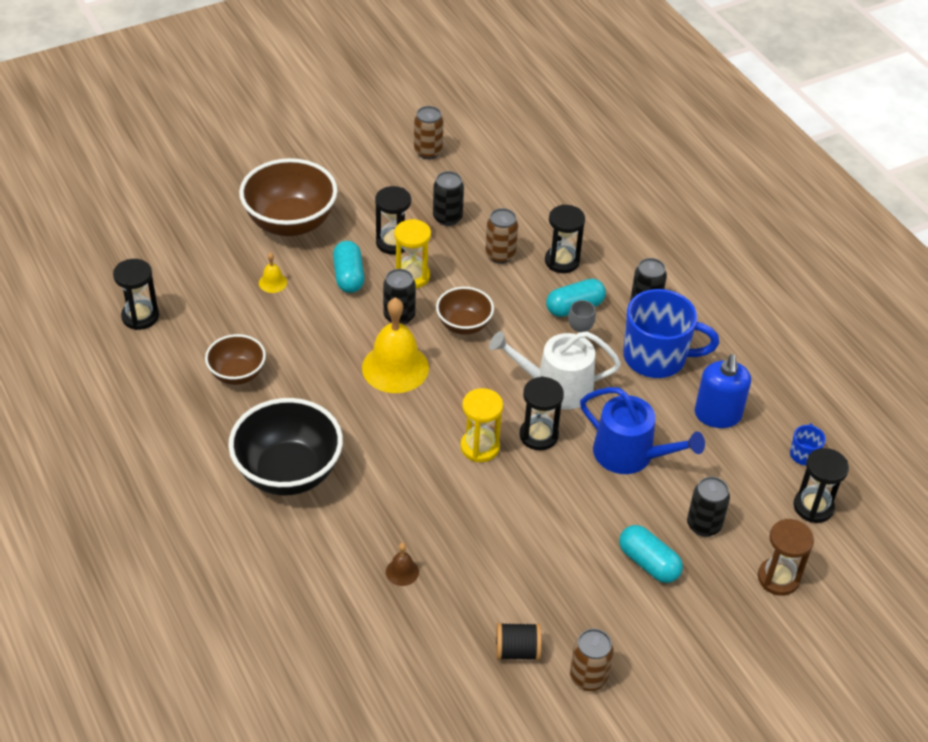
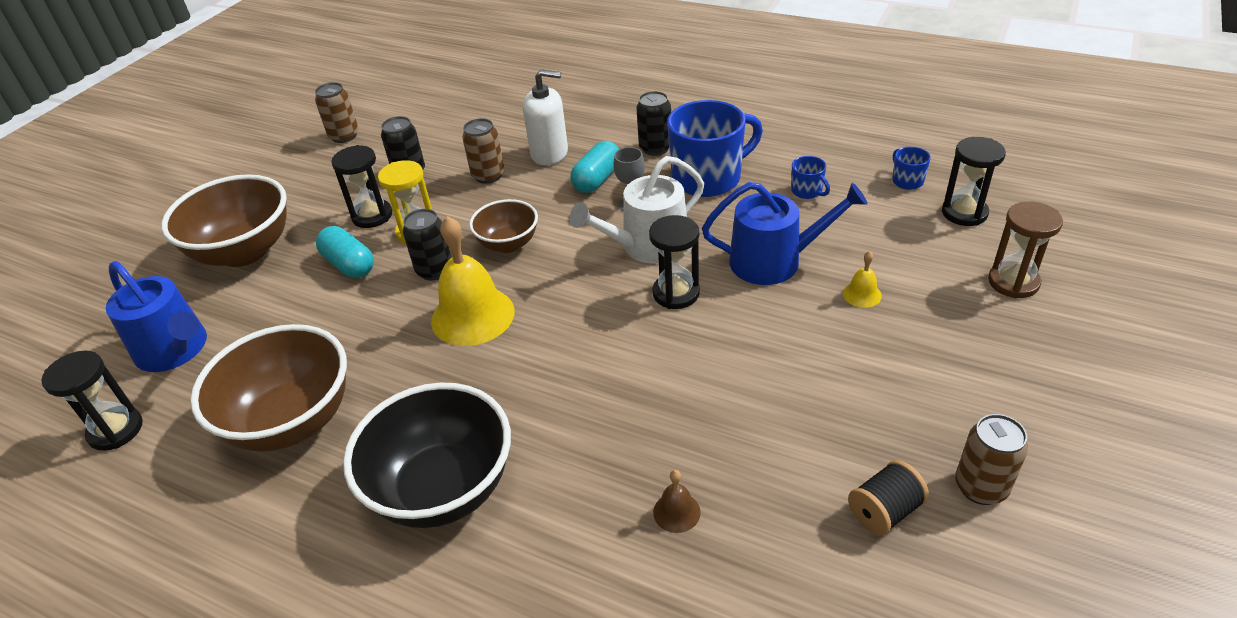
camera: 30 degrees left, 5 degrees down
brown bowl [205,334,266,385] -> brown bowl [190,324,347,452], size x1.77
yellow bell [259,252,287,293] -> yellow bell moved to [843,251,882,308]
yellow hourglass [460,388,503,462] -> none
black hourglass [545,205,585,273] -> white soap dispenser [523,69,568,165]
turquoise capsule [619,525,683,583] -> none
black can [687,477,730,537] -> none
blue soap dispenser [695,354,751,428] -> blue mug [791,156,830,199]
none -> blue watering can [106,261,207,372]

